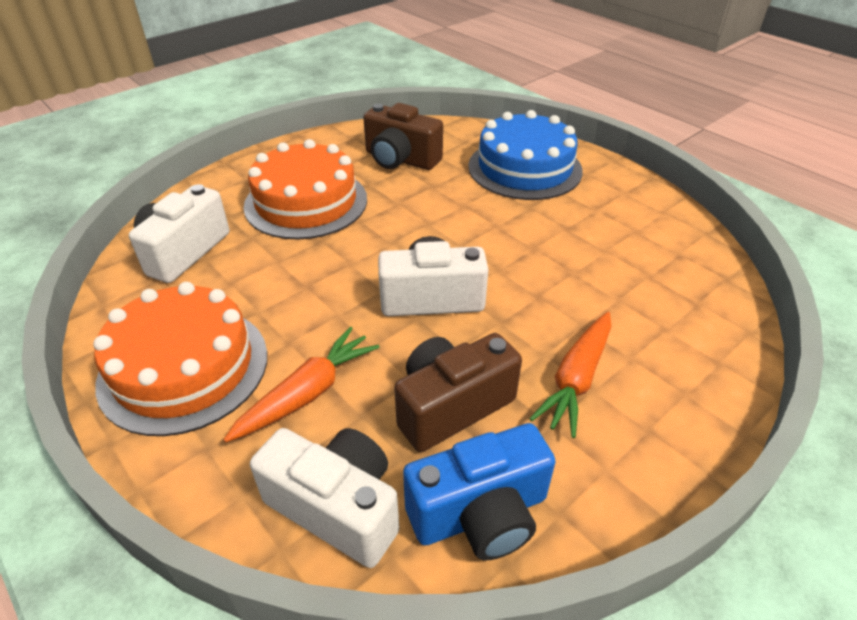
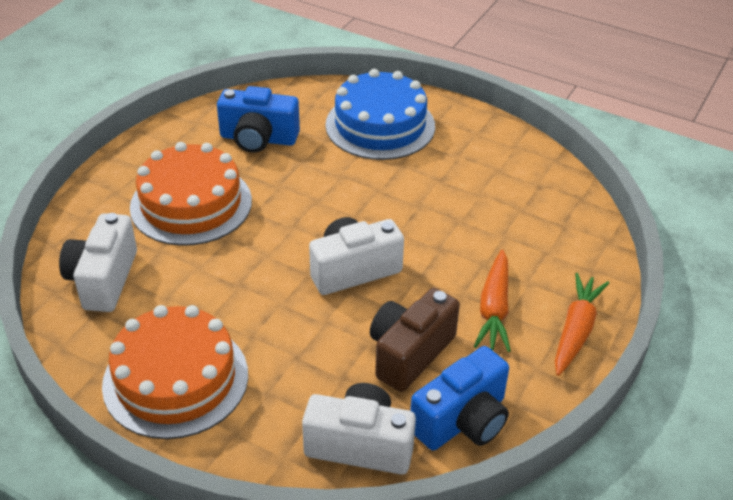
camera: 20 degrees left, 0 degrees up
orange carrot [223,326,380,442] -> orange carrot moved to [555,273,609,376]
brown camera [363,103,443,170] -> blue camera [217,86,300,153]

